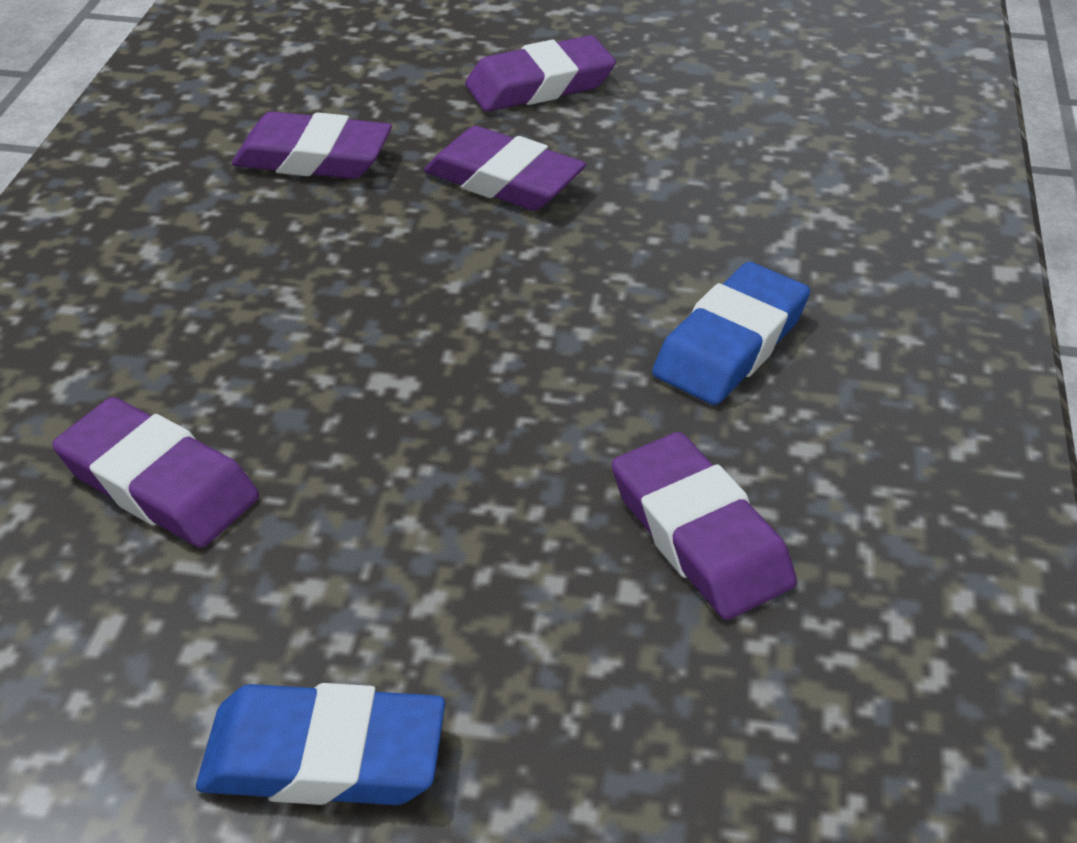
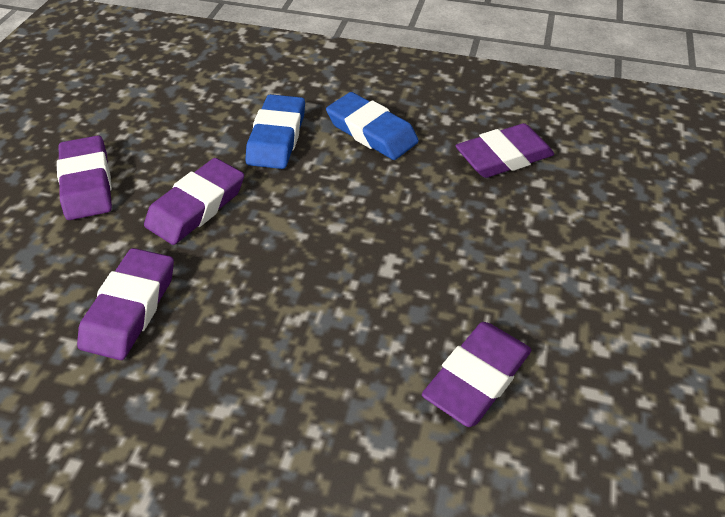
camera: 85 degrees left, 5 degrees up
blue eraser [196,683,445,805] -> blue eraser moved to [245,94,305,169]

